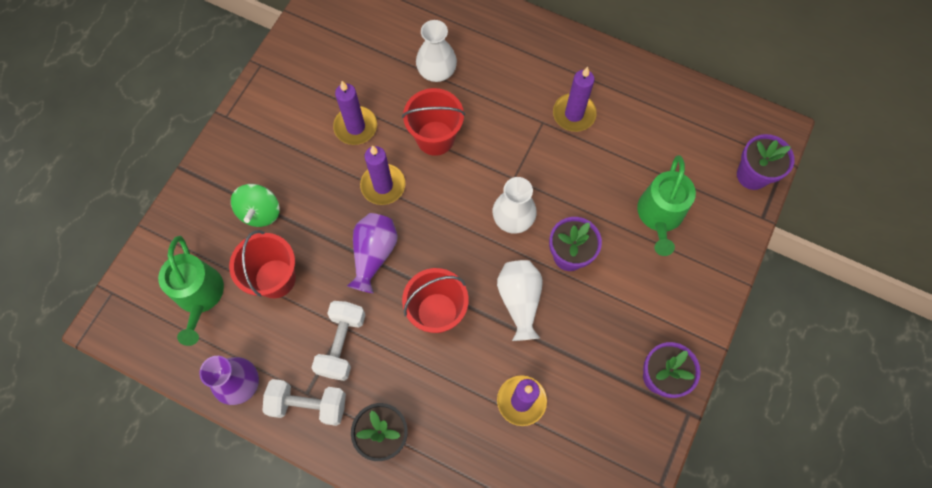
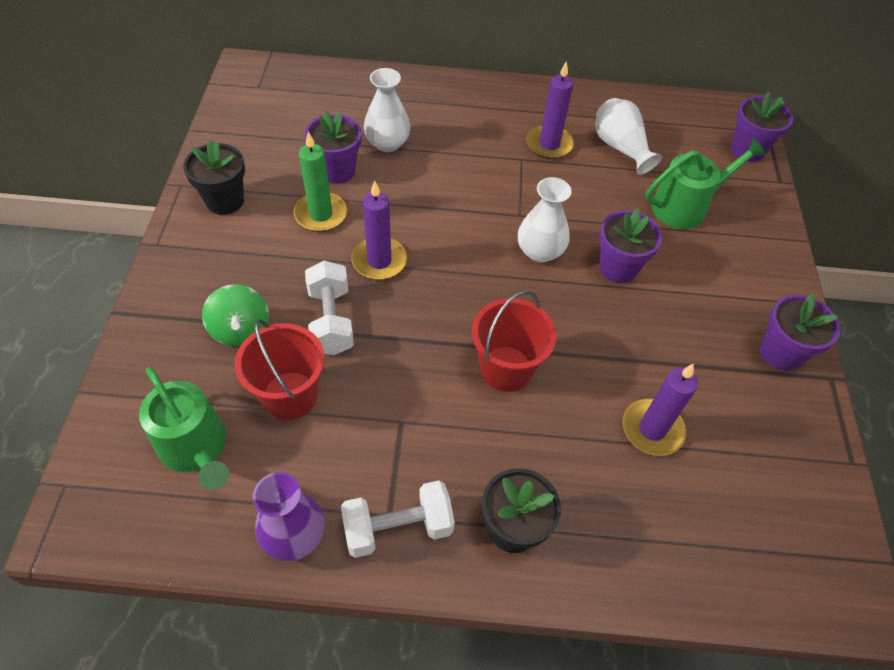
camera: 25 degrees left, 15 degrees down
white dumbbell [312,301,366,381] -> white dumbbell moved to [305,260,354,355]
purple candle [333,81,377,145] -> green candle [294,132,347,232]
purple vase [347,213,398,293] -> none
red bucket [402,88,465,156] -> none
white vase [497,260,543,341] -> white vase moved to [596,98,662,175]
green watering can [637,155,696,256] -> green watering can turned 105 degrees counterclockwise [645,138,766,229]
none -> black flower pot [183,140,245,215]
none -> purple flower pot [305,111,361,184]

